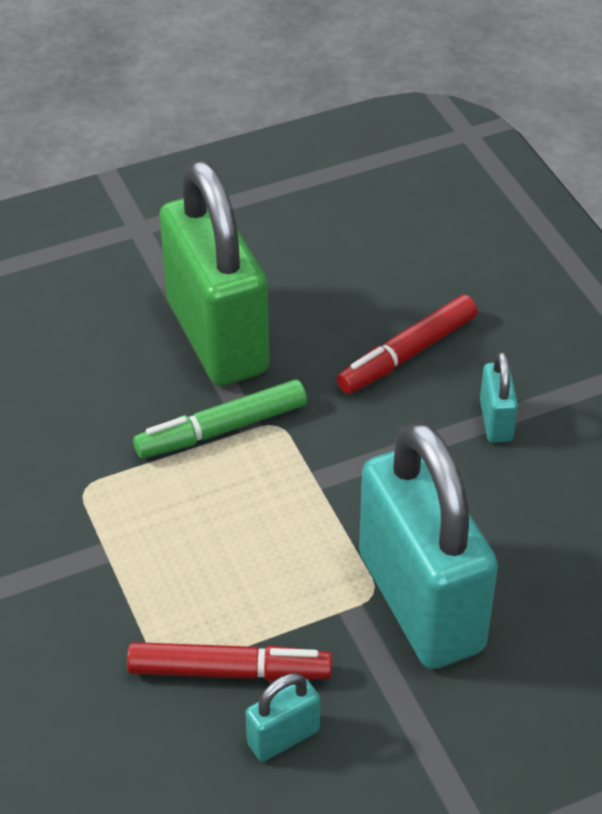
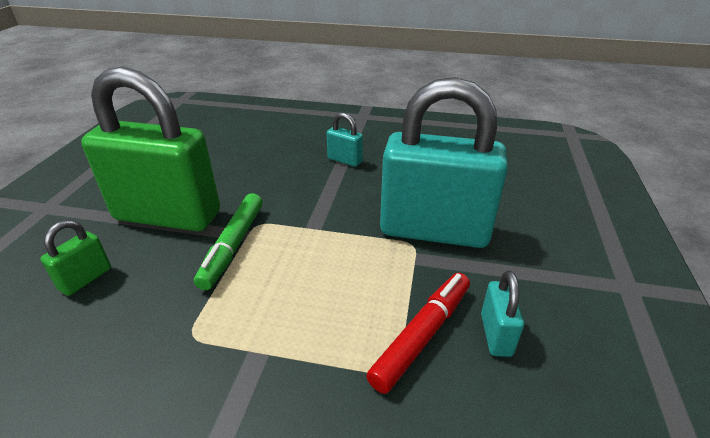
camera: 55 degrees left, 10 degrees down
red marker [337,295,478,394] -> none
none -> green padlock [40,220,111,296]

